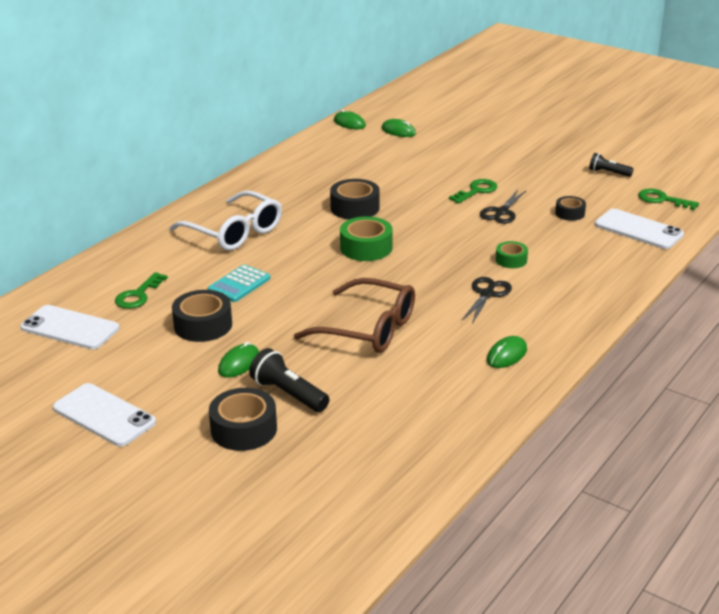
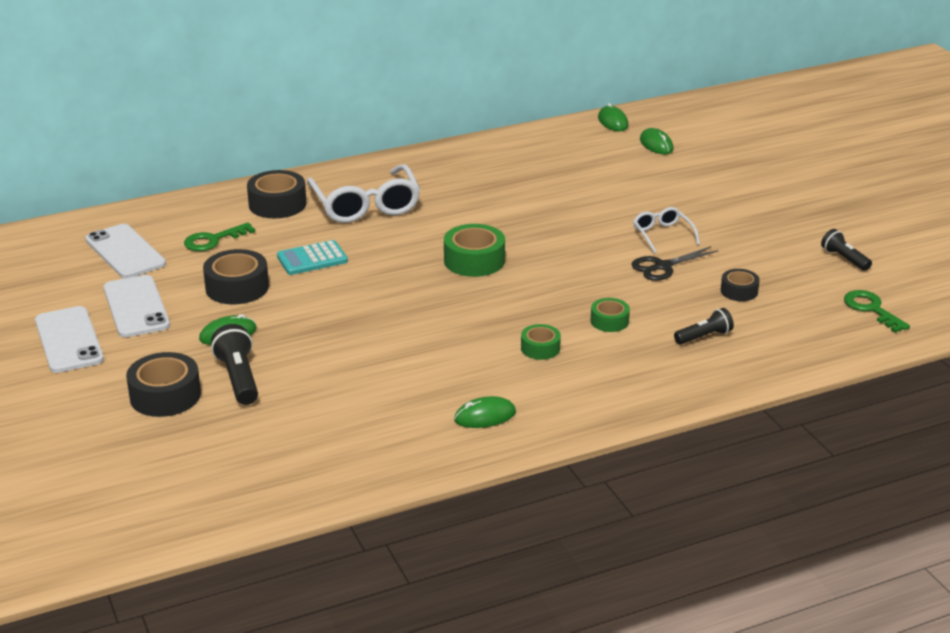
camera: 30 degrees right, 0 degrees up
brown glasses [294,278,415,353] -> none
black tape [330,179,380,219] -> black tape moved to [247,170,306,218]
green key [449,179,497,204] -> white glasses [633,207,700,254]
black scissors [462,277,512,324] -> green tape [521,324,561,360]
white phone [595,209,684,249] -> white phone moved to [103,275,170,337]
none -> black flashlight [674,308,734,344]

